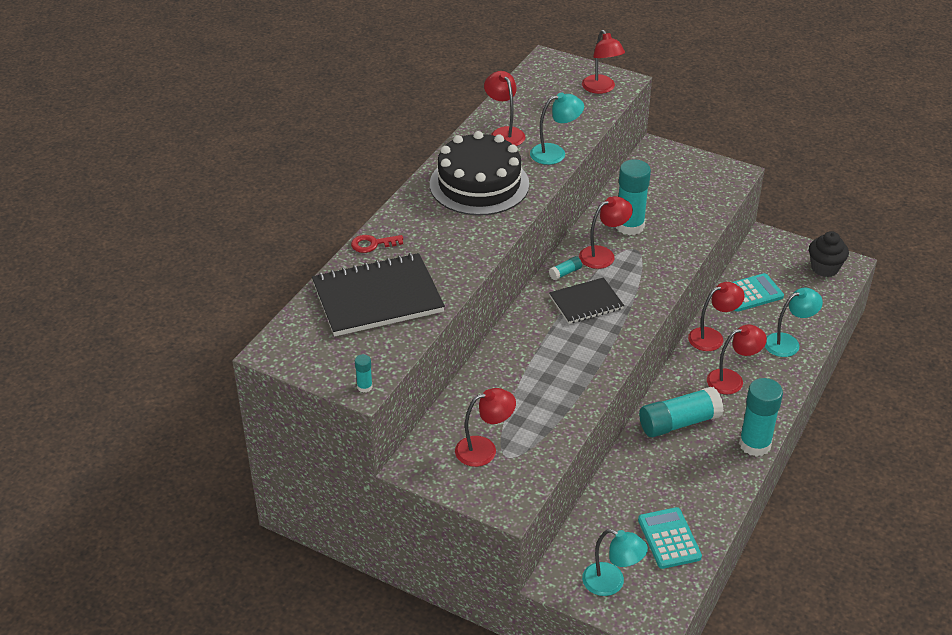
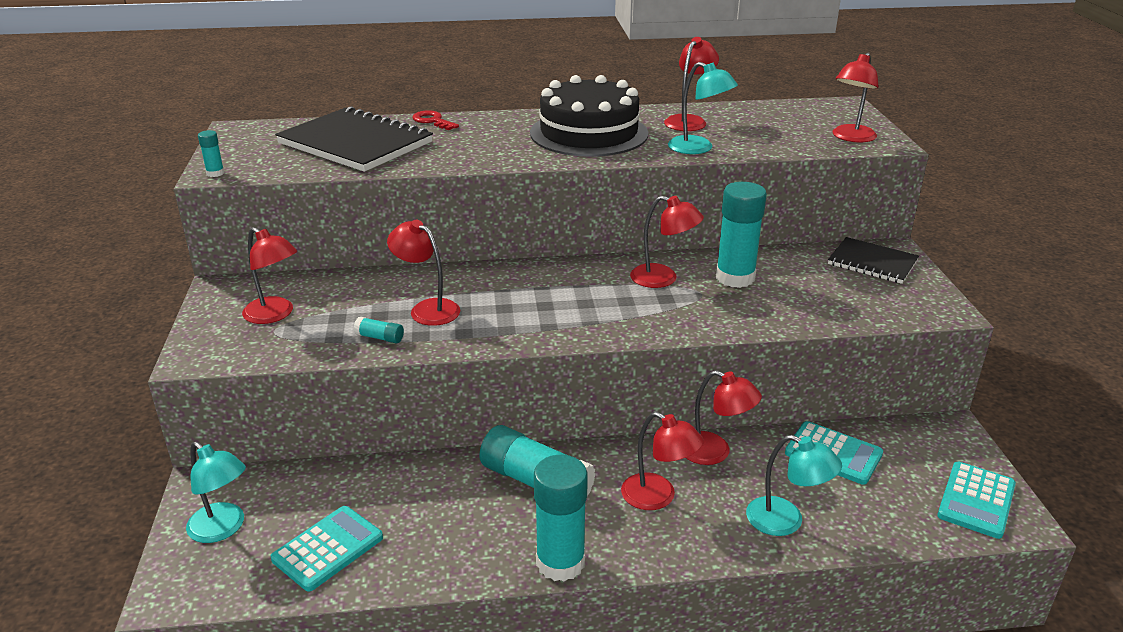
camera: 55 degrees right, 10 degrees down
turquoise glue stick [549,256,582,280] -> turquoise glue stick moved to [353,317,404,343]
black notebook [549,277,624,324] -> black notebook moved to [828,237,919,284]
turquoise lamp [582,529,648,596] -> turquoise lamp turned 45 degrees counterclockwise [186,441,246,543]
black cupcake [809,231,849,277] -> turquoise calculator [937,462,1016,539]
none -> red lamp [387,220,460,326]

